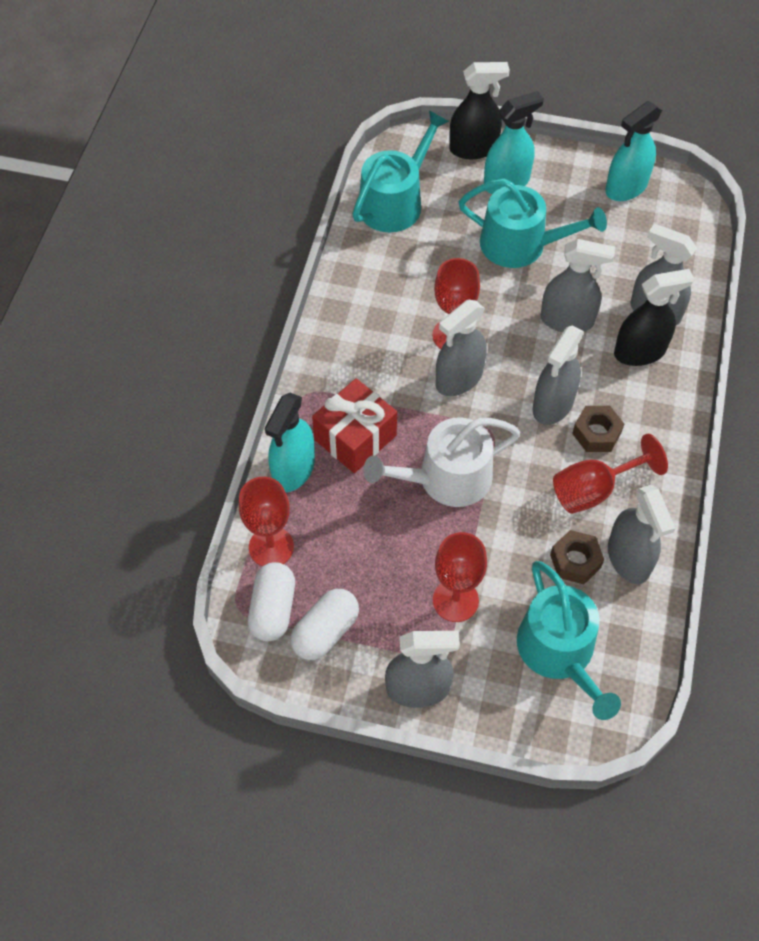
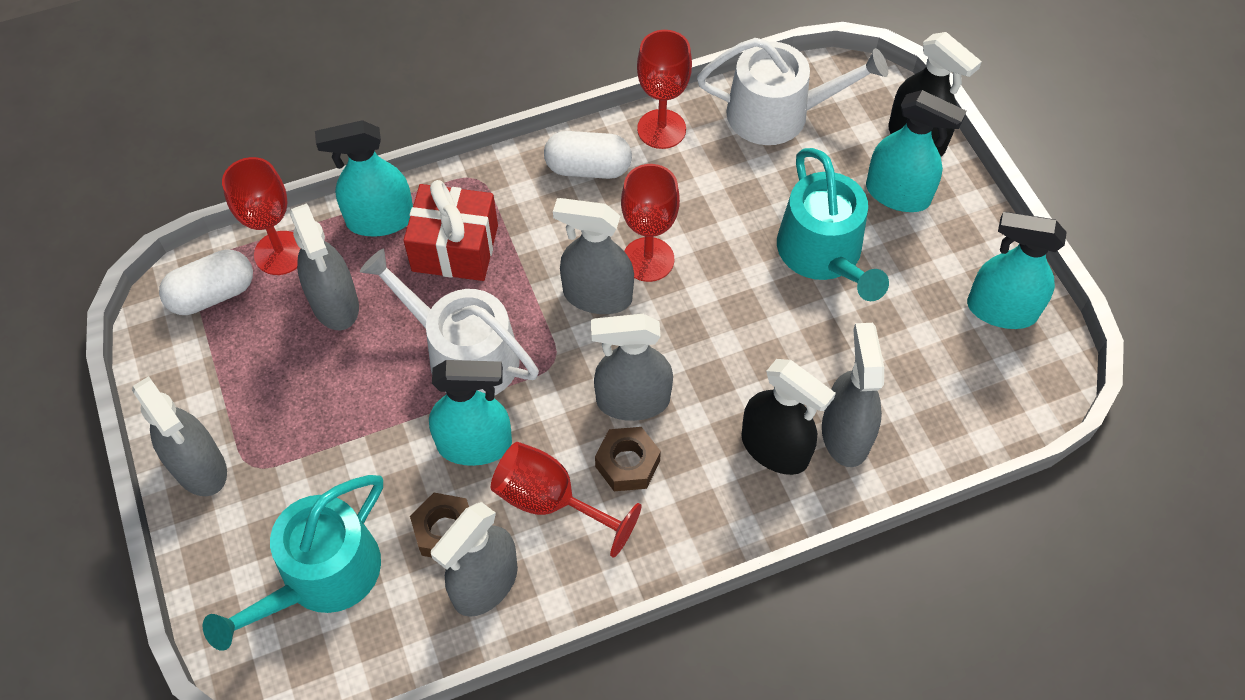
camera: 55 degrees right, 0 degrees up
white capsule [290,589,359,660] -> white capsule moved to [544,131,632,179]
turquoise watering can [352,110,449,233] -> white watering can [697,38,888,145]
red goblet [433,532,487,622] -> red goblet moved to [637,30,692,149]
grey spray bottle [541,239,615,332] -> grey spray bottle moved to [290,203,359,330]
none -> turquoise spray bottle [429,360,512,466]

